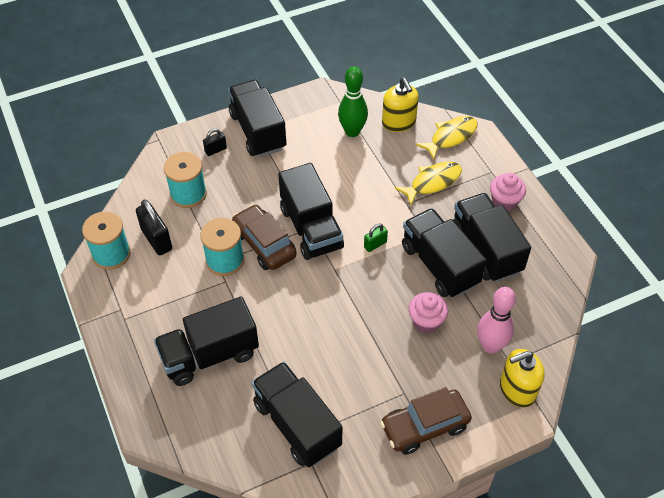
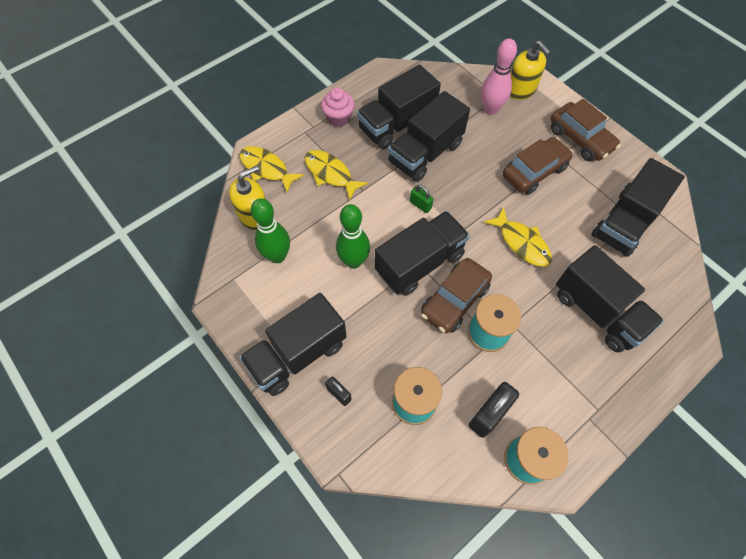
camera: 105 degrees left, 10 degrees up
pink cupcake [408,292,448,333] -> none
none -> green bowling pin [336,204,370,269]
none -> yellow fish [484,207,552,267]
none -> brown car [503,137,573,195]

